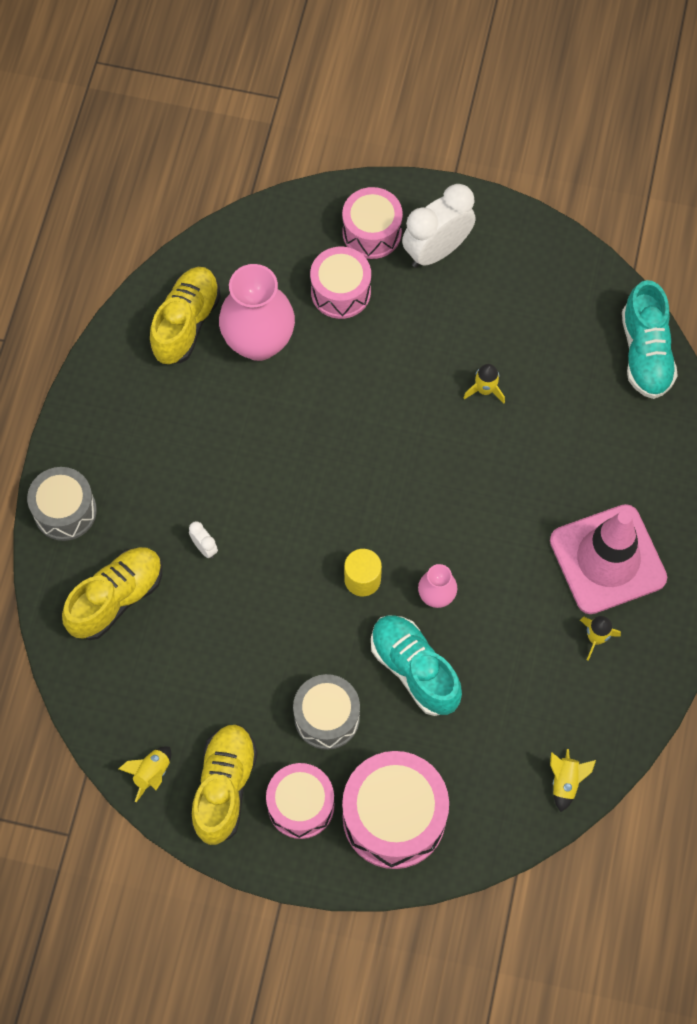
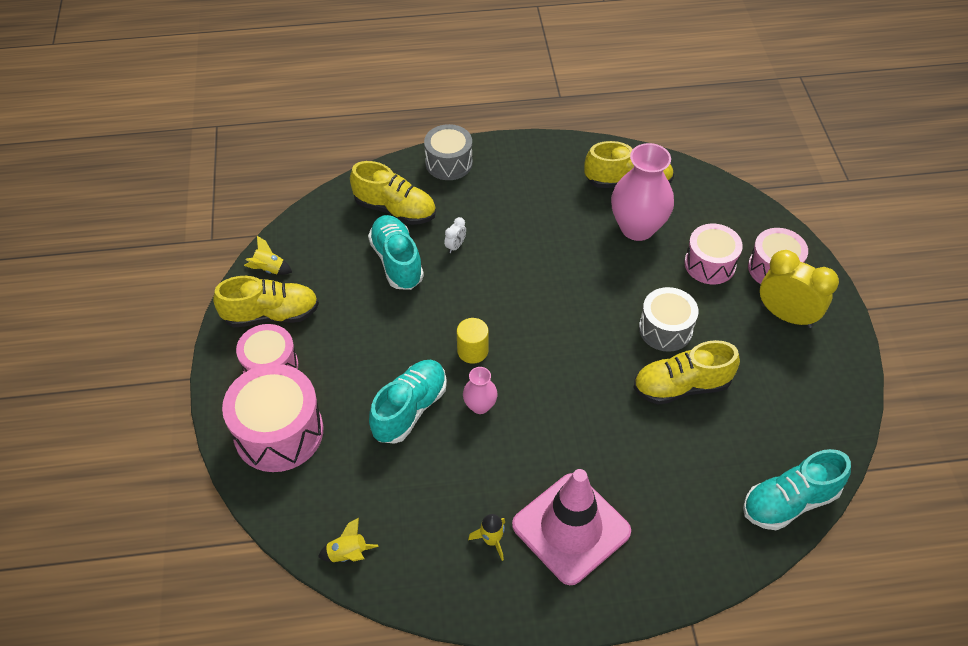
camera: 70 degrees right, 15 degrees down
grey drum [293,674,360,750] -> grey drum moved to [639,287,698,352]
white clock [402,184,476,268] -> yellow clock [760,250,839,328]
yellow rocket [463,364,505,404] -> yellow shoe [633,340,740,405]
none -> turquoise shoe [368,215,424,290]

